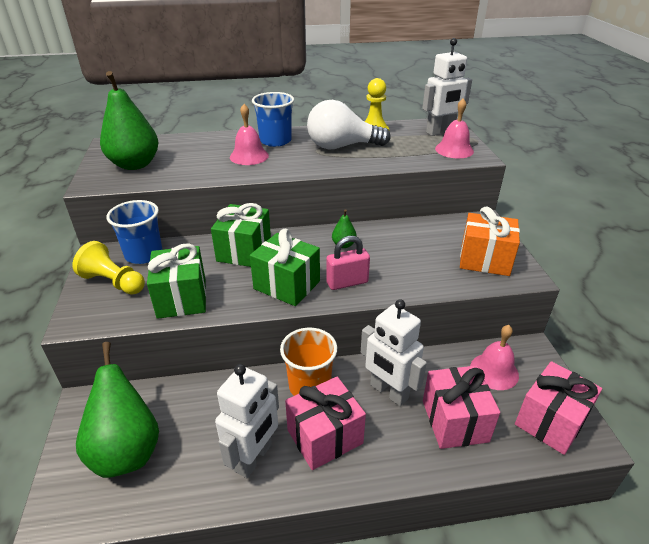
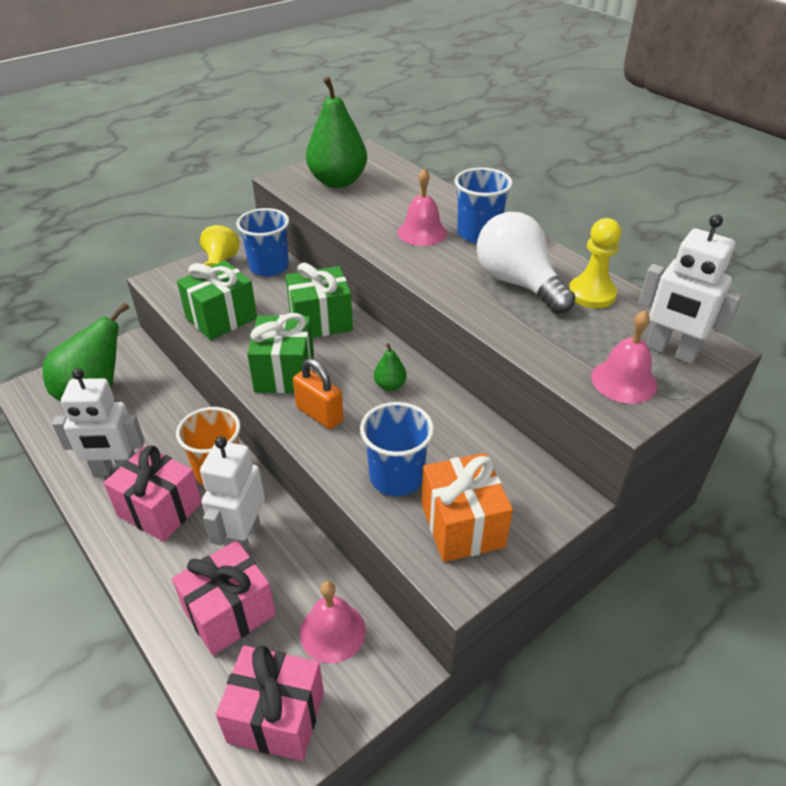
camera: 60 degrees right, 5 degrees up
pink padlock [326,236,370,290] -> orange padlock [293,359,343,429]
none -> blue cup [360,402,434,496]

